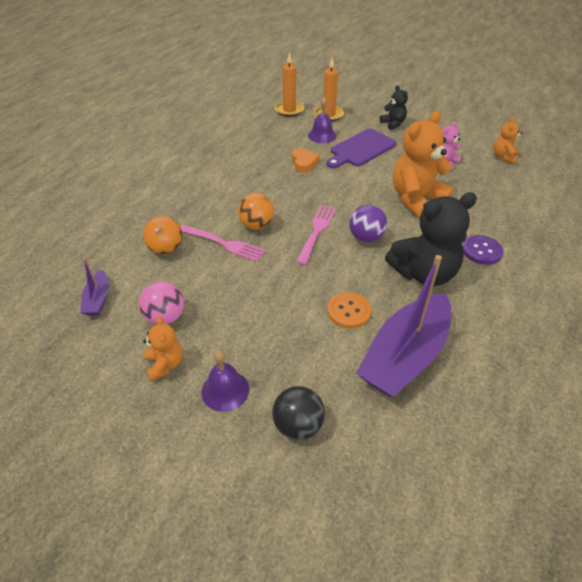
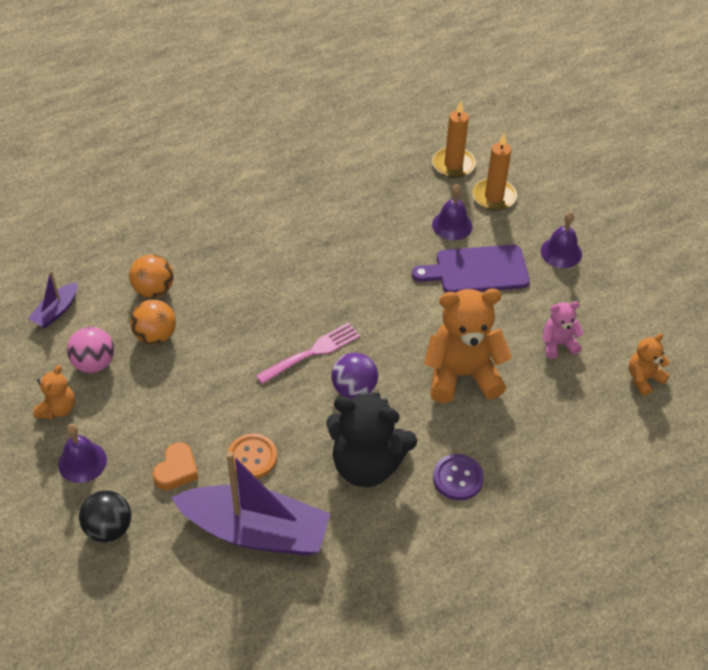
camera: 35 degrees right, 5 degrees up
pink fork [181,225,266,262] -> none
orange ball [238,193,274,230] -> orange ball moved to [130,300,176,345]
orange heart [292,148,319,172] -> orange heart moved to [153,442,198,490]
purple boat [356,255,451,397] -> purple boat turned 150 degrees counterclockwise [171,451,330,556]
black teddy bear [380,85,408,130] -> purple bell [541,212,582,268]

